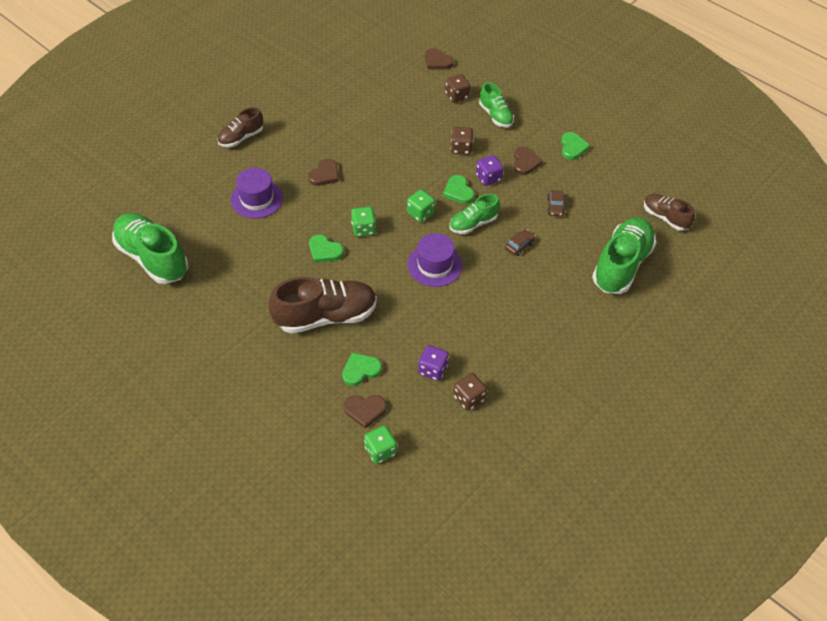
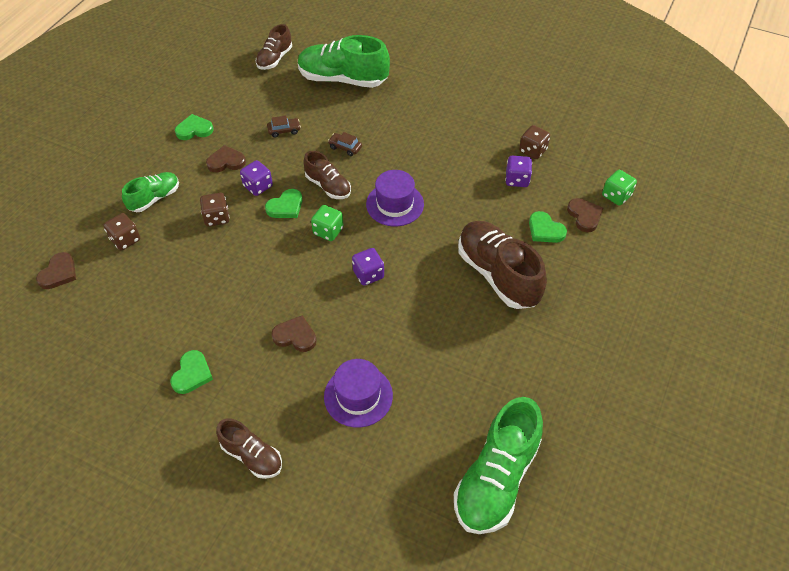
camera: 105 degrees left, 0 degrees up
green heart [309,235,344,263] -> green heart moved to [170,350,213,394]
green dice [351,207,376,237] -> purple dice [352,248,384,286]
green shoe [449,194,500,234] -> brown shoe [303,151,351,199]

